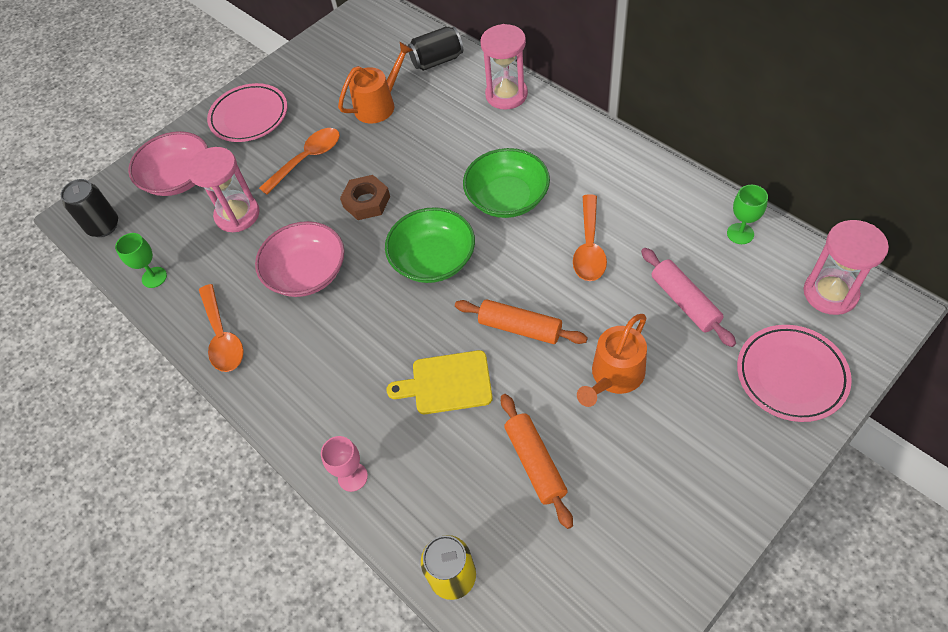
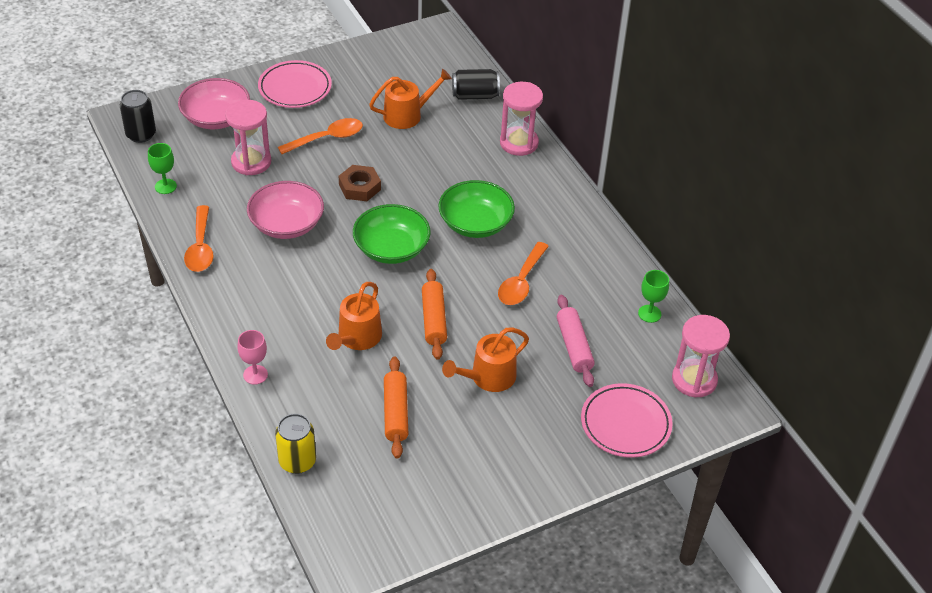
camera: 10 degrees right, 10 degrees down
yellow cutting board [386,350,493,414] -> orange watering can [326,282,382,350]
orange rolling pin [455,299,588,344] -> orange rolling pin turned 45 degrees clockwise [422,269,447,360]

